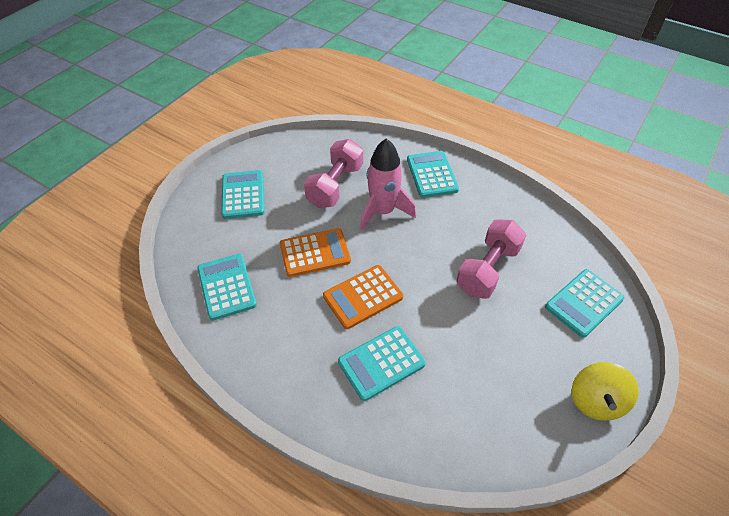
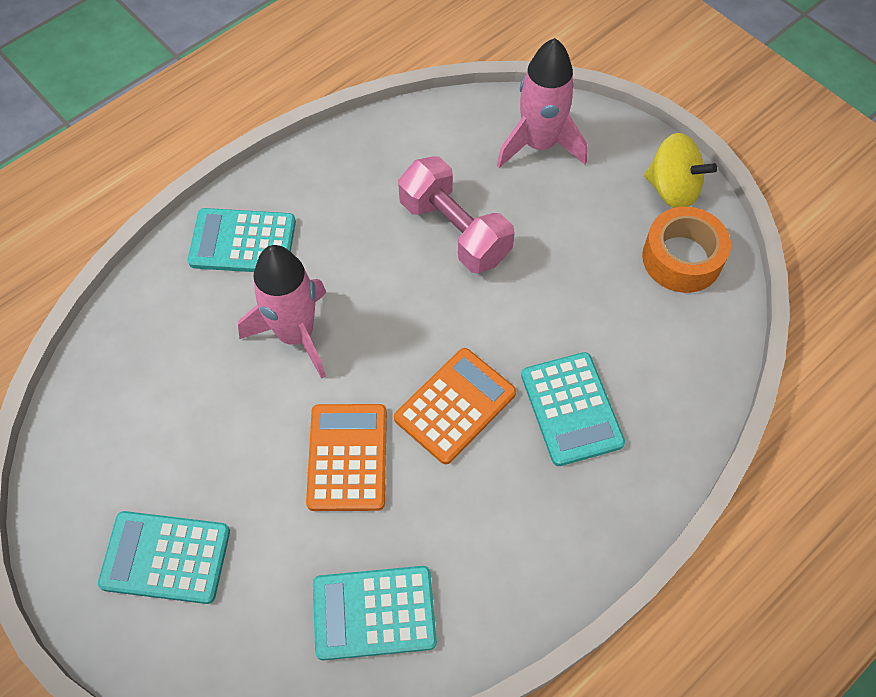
camera: 75 degrees left, 10 degrees up
pink dumbbell [304,139,363,208] -> none
orange calculator [323,265,403,329] -> orange calculator turned 120 degrees counterclockwise [394,348,516,464]
turquoise calculator [545,269,625,338] -> pink rocket [497,38,587,168]
none -> orange tape [642,207,731,293]

